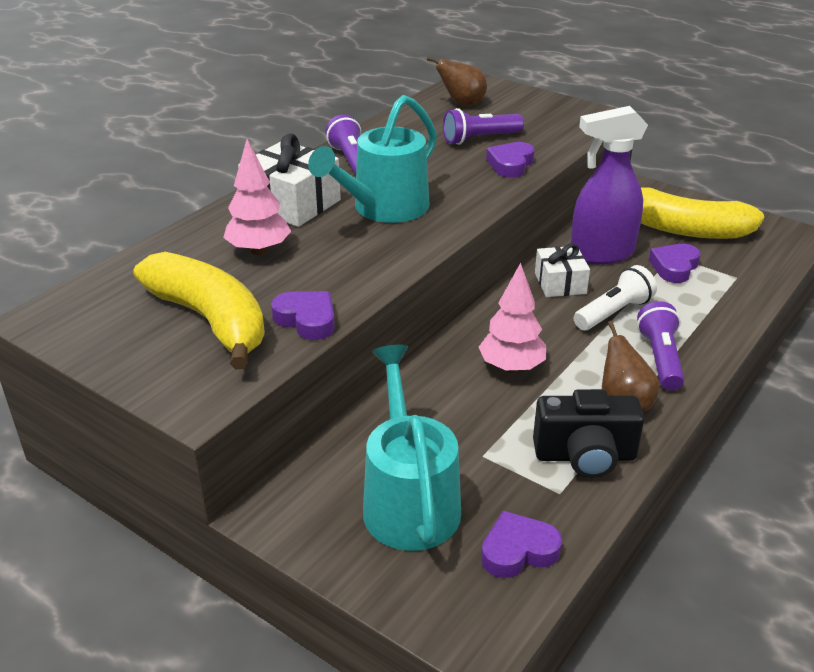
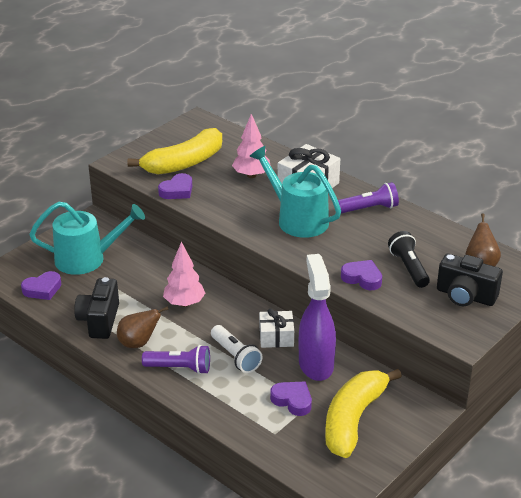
camera: 95 degrees right, 0 degrees up
purple flashlight [443,108,524,145] -> black flashlight [388,231,430,288]
purple heart [481,511,562,578] -> purple heart turned 75 degrees clockwise [21,271,61,300]
none -> black camera [437,254,503,306]

